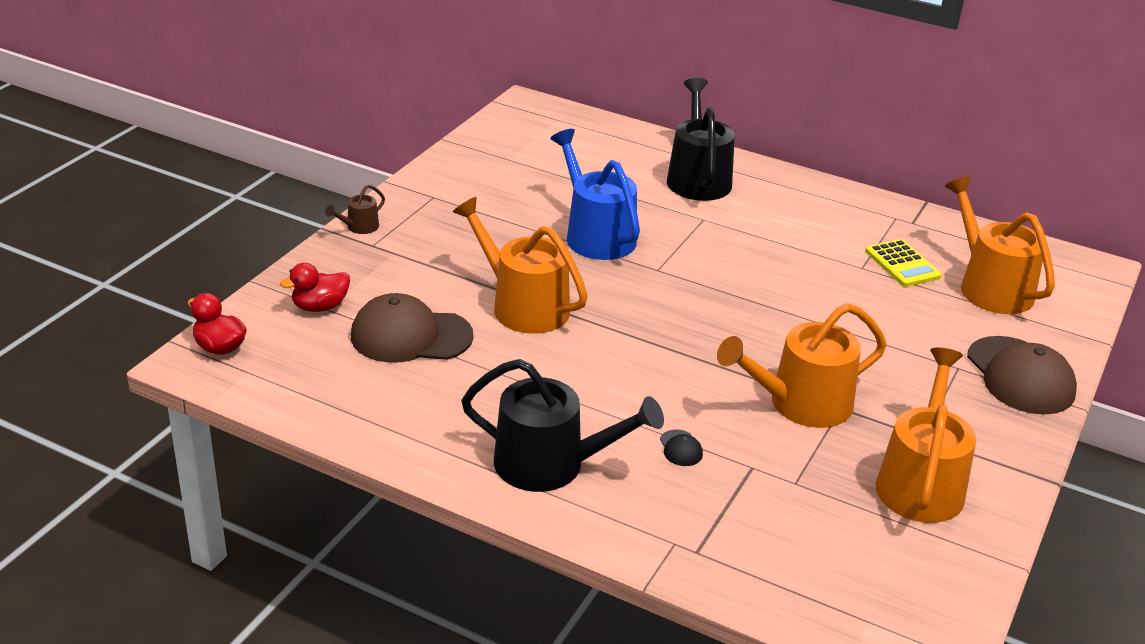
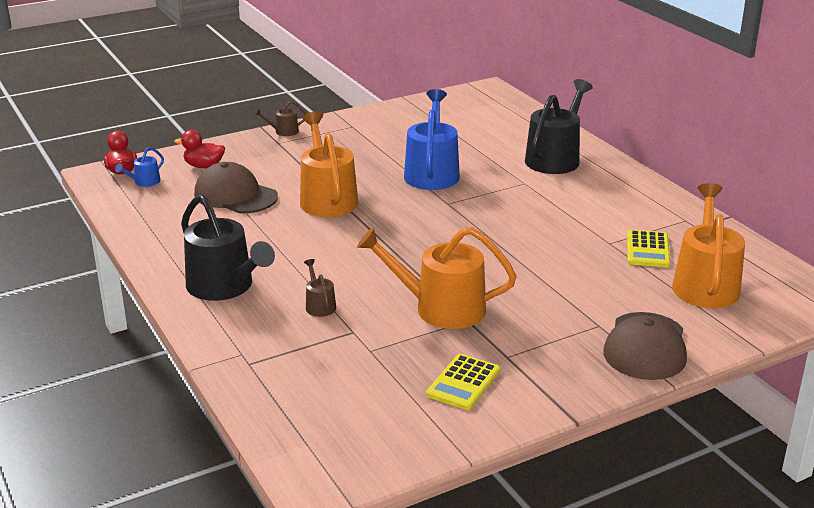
camera: 35 degrees right, 5 degrees down
black cap [660,429,703,466] -> brown watering can [304,259,336,317]
orange watering can [876,348,976,523] -> yellow calculator [426,354,500,410]
none -> blue watering can [115,147,164,187]

